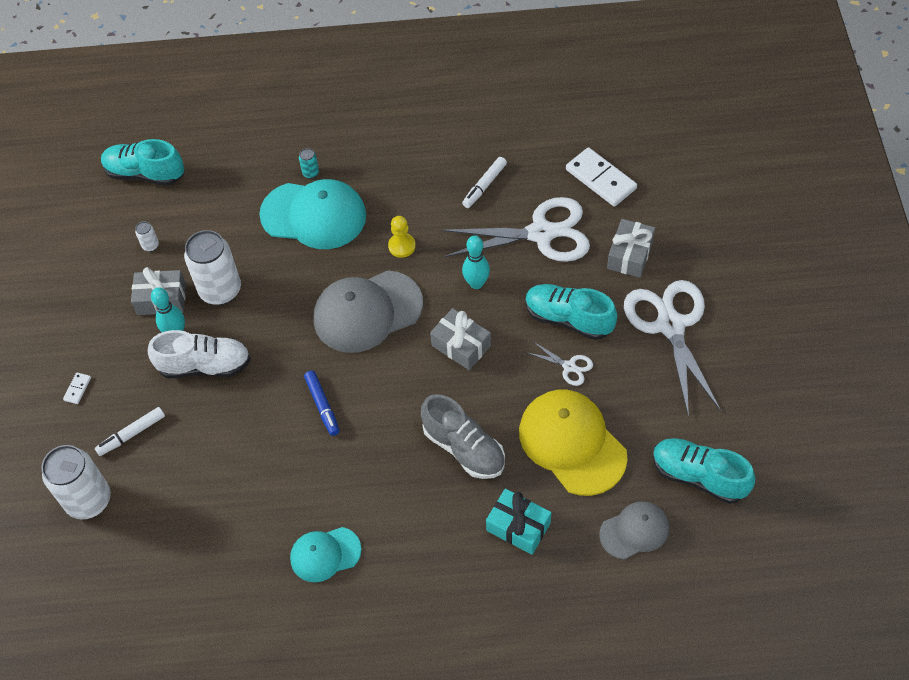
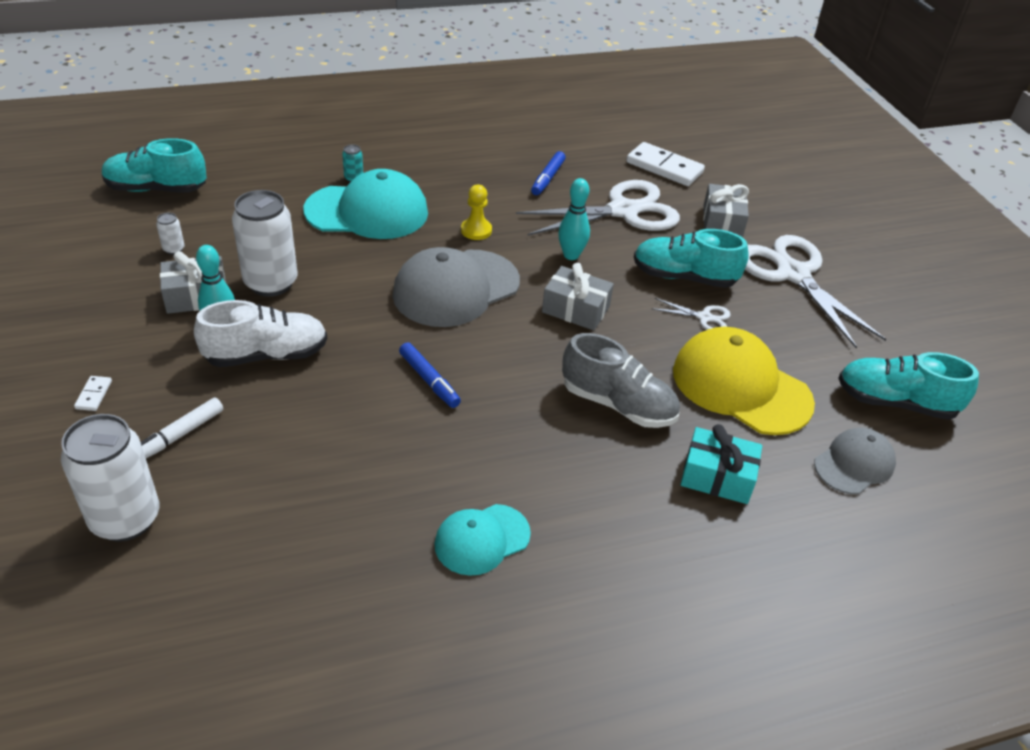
camera: 20 degrees left, 15 degrees down
white marker [462,157,507,208] -> blue marker [531,151,566,195]

